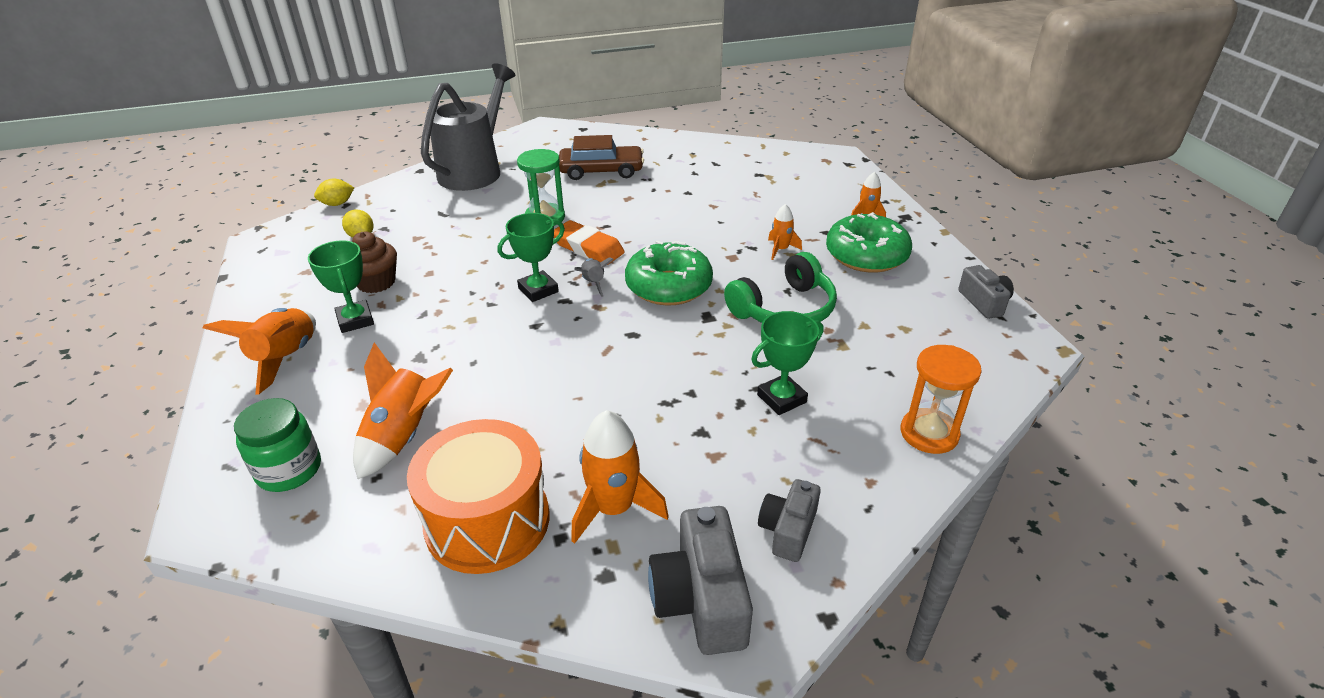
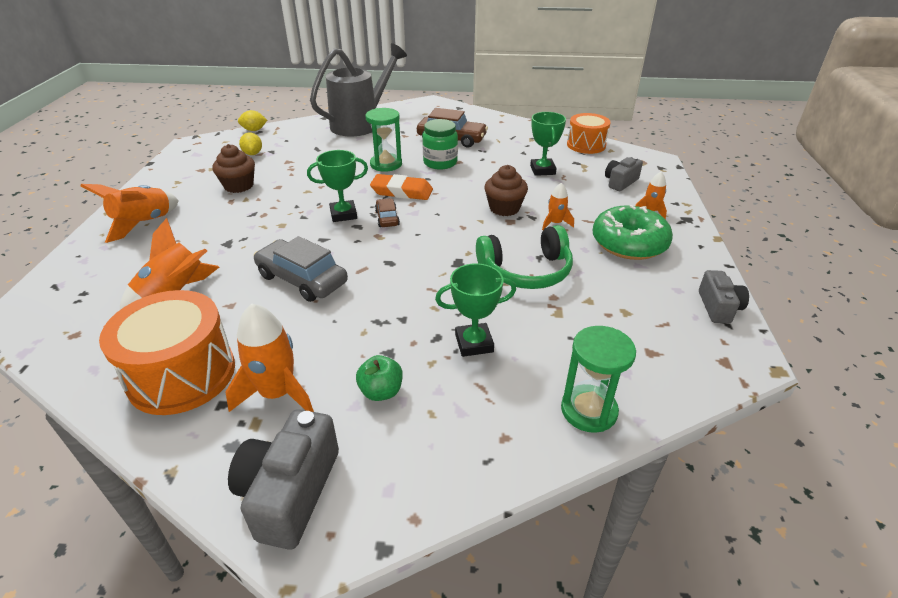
camera: 20 degrees right, 0 degrees up
green jar [234,398,321,492] -> green jar moved to [422,119,458,170]
green trophy [308,240,374,333] -> green trophy moved to [530,112,566,176]
orange eraser [554,220,625,265] -> orange eraser turned 45 degrees counterclockwise [370,174,433,200]
grey rocket [574,257,614,297] -> brown car [375,198,400,227]
green donut [625,241,713,306] -> none
grey camera [758,479,821,562] -> grey camera moved to [605,157,643,191]
orange hourglass [901,345,982,454] -> green hourglass [561,326,636,433]
none -> grey car [254,236,348,302]
none -> green apple [356,355,403,401]
none -> brown cupcake [484,165,528,216]
none -> orange drum [567,113,611,154]

